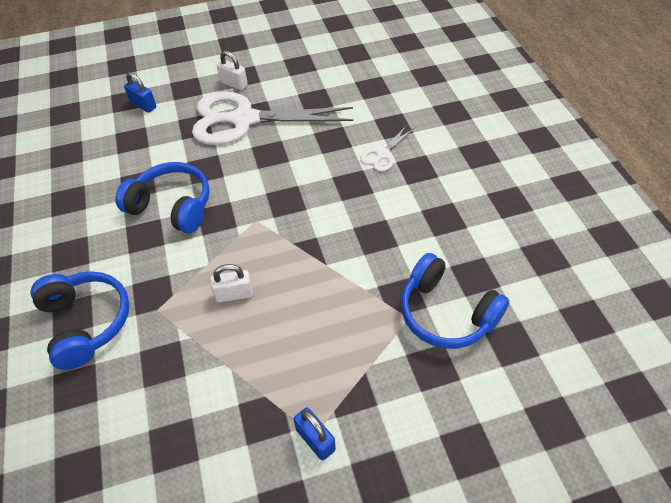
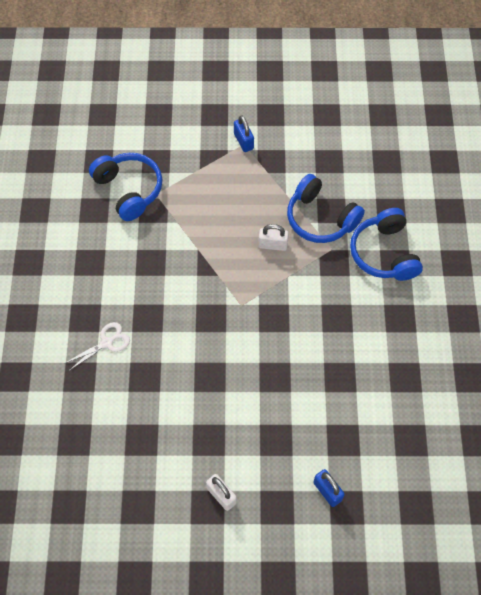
camera: 165 degrees left, 10 degrees up
blue headphones [115,162,210,233] -> blue headphones moved to [287,174,365,243]
white scissors [192,92,354,145] -> none

